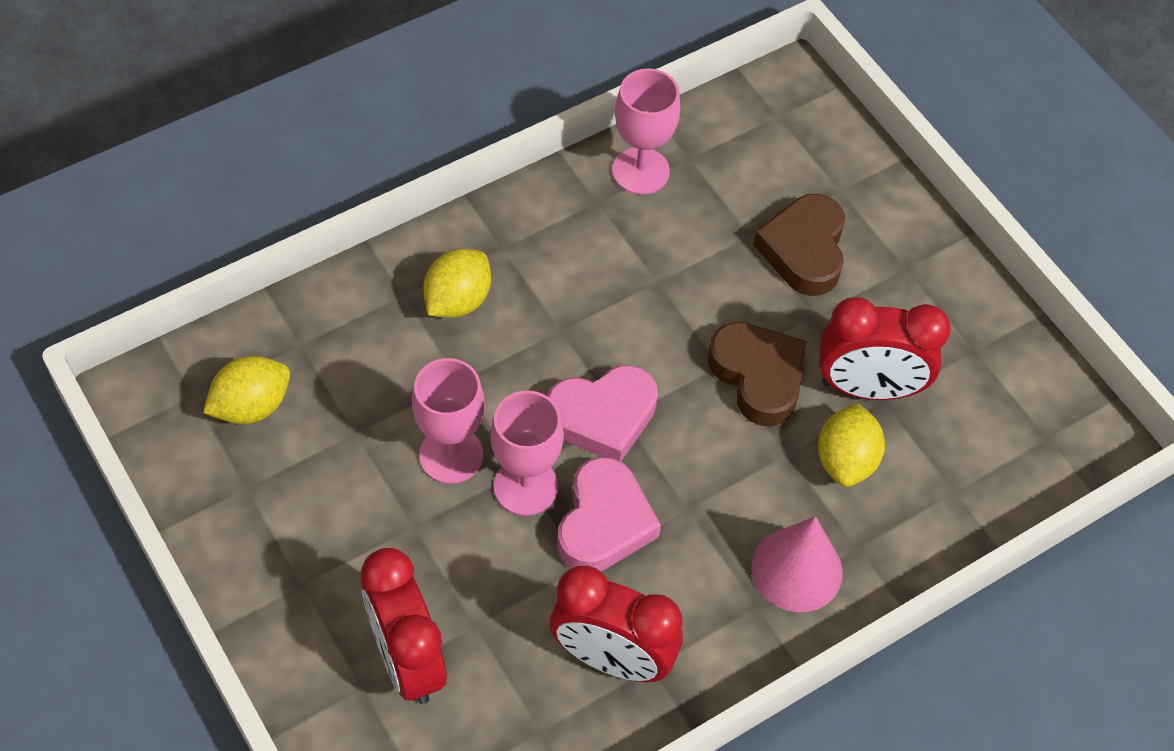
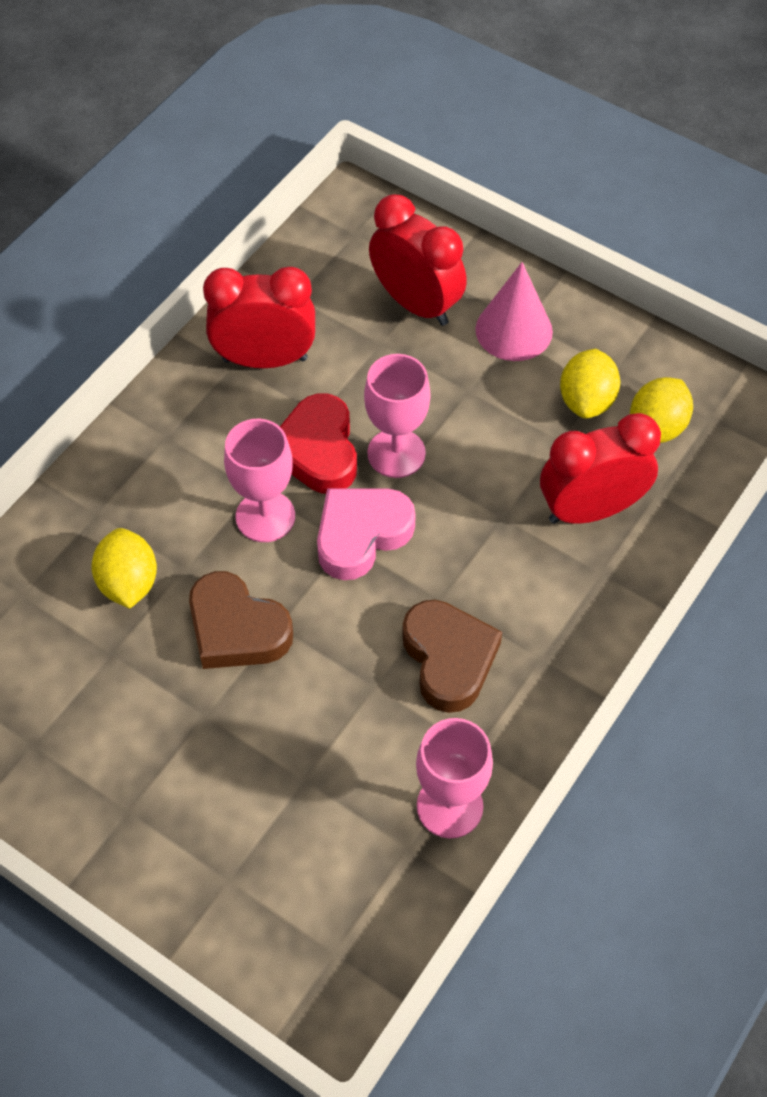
camera: 160 degrees right, 0 degrees up
pink goblet [412,358,485,484] -> pink goblet moved to [224,419,295,542]
yellow lemon [423,249,491,318] -> yellow lemon moved to [560,349,620,419]
pink heart [557,457,661,571] -> red heart [280,393,357,494]
pink cone [751,516,843,612] -> pink cone moved to [475,262,553,361]
brown heart [753,194,845,296] -> brown heart moved to [402,600,502,713]
red clock [819,297,951,400] -> red clock moved to [540,413,661,524]

